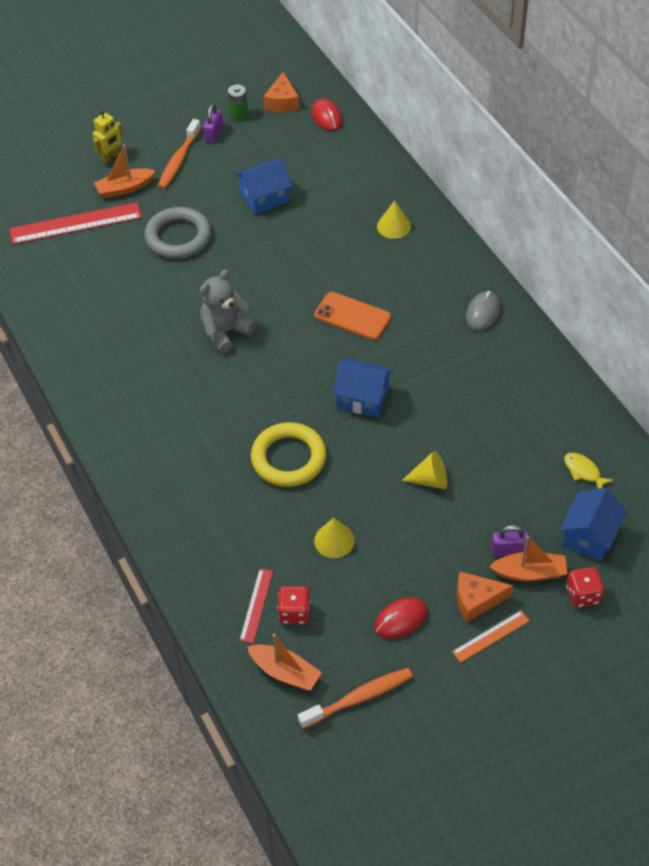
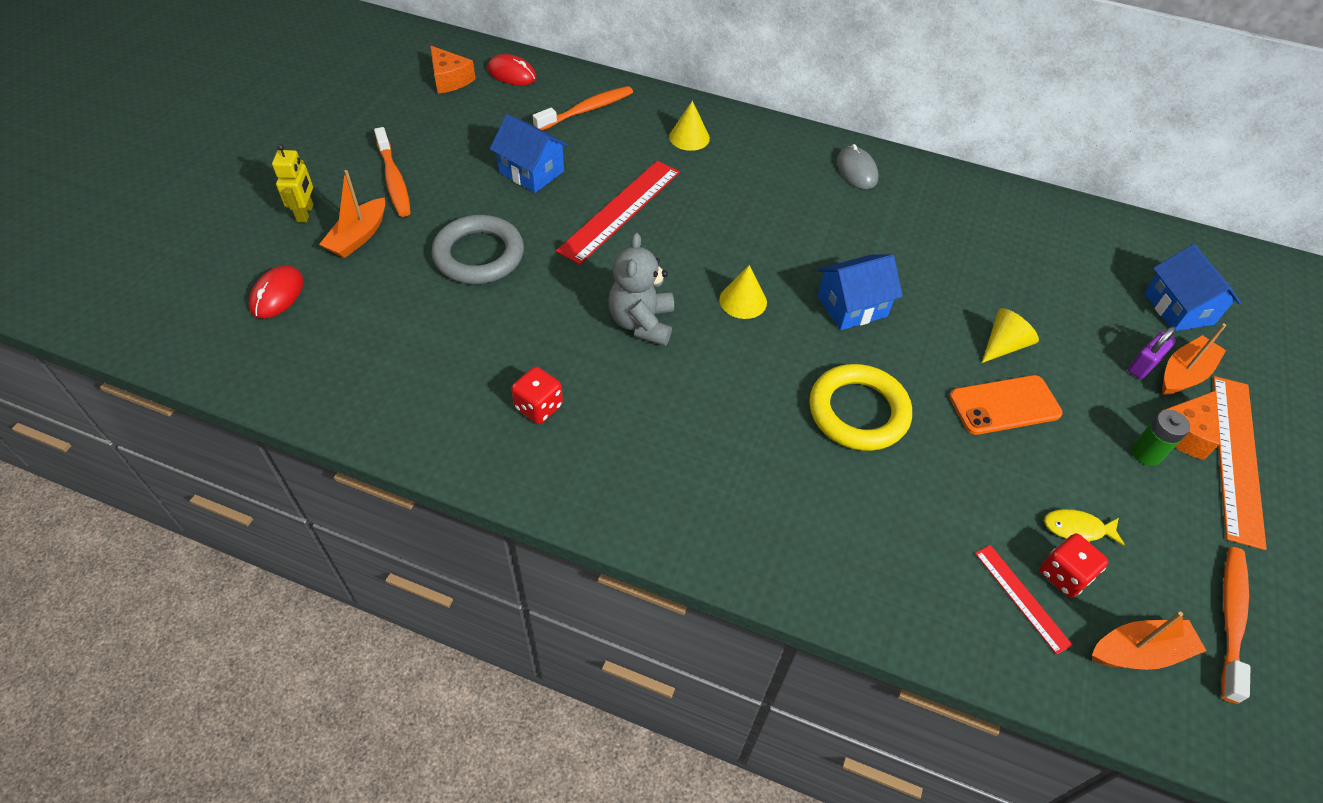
camera: 45 degrees left, 0 degrees up
red ruler [9,202,142,244] -> red ruler moved to [556,161,680,265]
purple padlock [203,104,223,143] -> none
green battery [228,85,248,122] -> green battery moved to [1131,410,1190,466]
blue house [235,158,292,215] -> blue house turned 75 degrees counterclockwise [490,114,568,193]
orange phone [314,292,391,340] -> orange phone moved to [949,375,1063,435]
yellow cone [314,518,355,558] -> yellow cone moved to [719,265,767,319]
red mouse [374,597,428,639] -> red mouse moved to [249,265,304,319]
orange ruler [452,611,530,663] -> orange ruler [1213,376,1267,550], size x1.91
yellow fish [564,453,614,489] -> yellow fish moved to [1044,509,1125,546]
red dice [566,567,604,608] -> red dice moved to [511,366,563,424]
none -> orange toothbrush [533,86,633,130]

